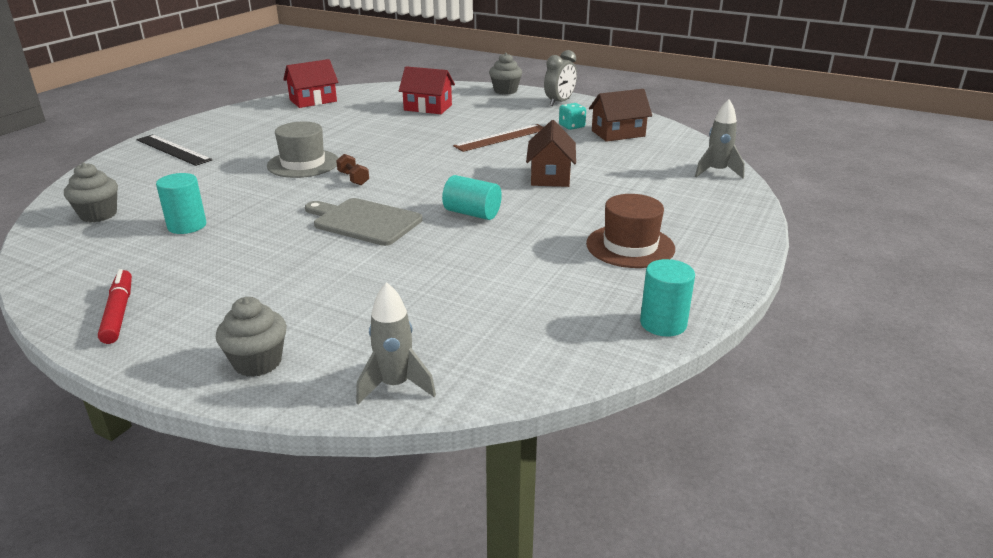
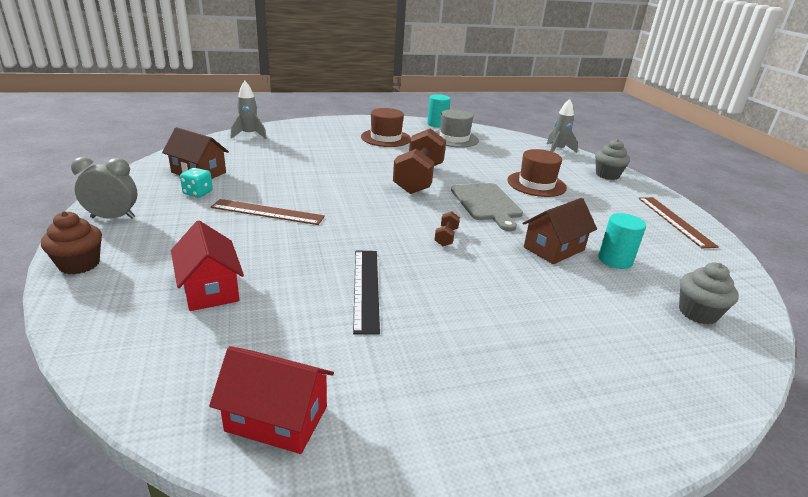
camera: 135 degrees left, 0 degrees up
red marker [98,269,132,344] -> brown ruler [638,197,719,248]
black ruler [136,134,212,166] -> black ruler moved to [353,250,380,335]
grey hat [267,122,339,178] -> grey hat moved to [435,109,479,148]
turquoise cylinder [442,175,502,220] -> brown dumbbell [393,128,446,194]
grey cupcake [489,53,522,95] -> brown cupcake [41,211,102,274]
brown house [526,120,576,187] -> brown house moved to [522,198,597,264]
none -> brown hat [507,149,567,197]

